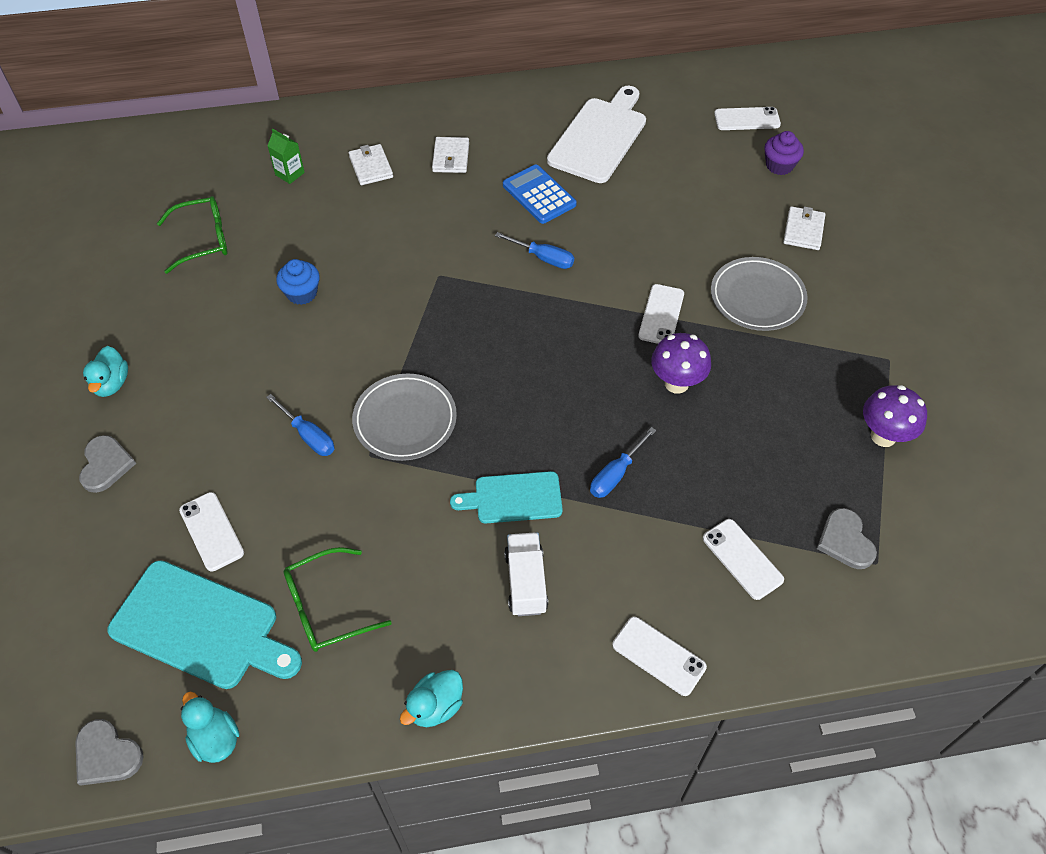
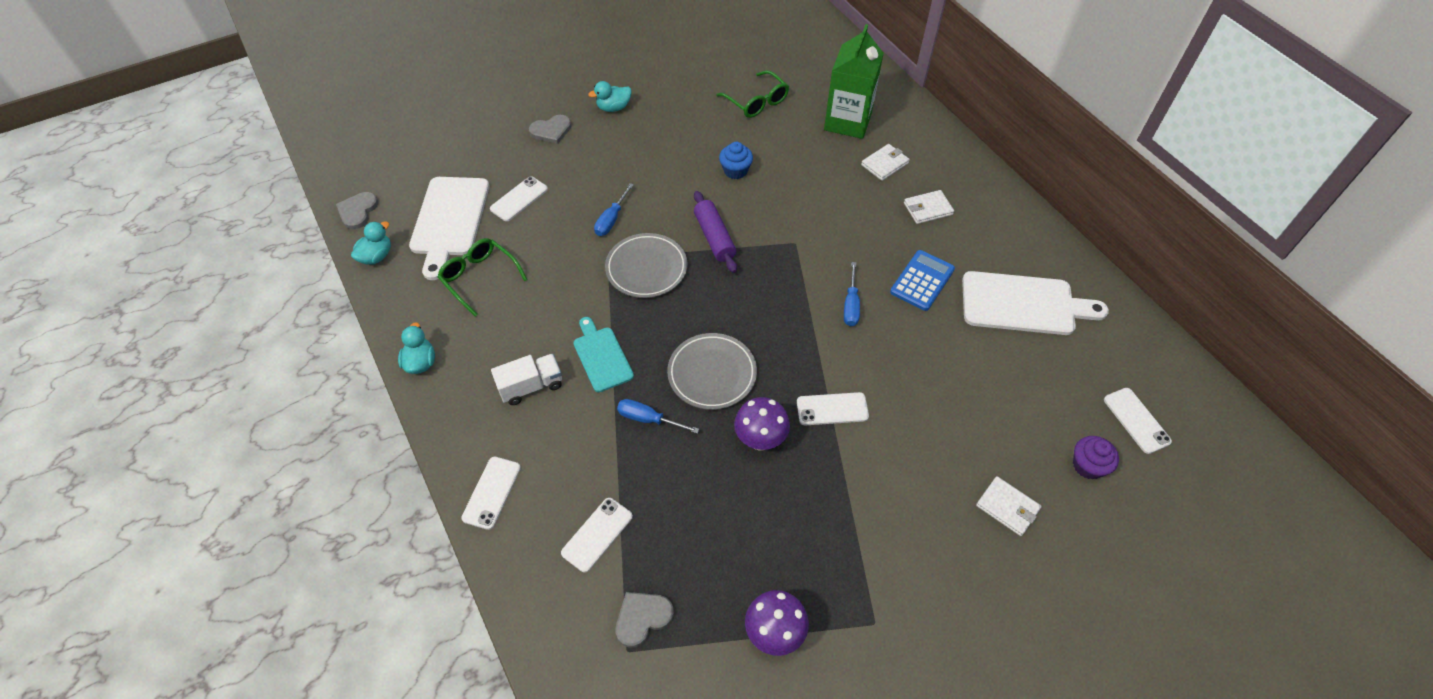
camera: 70 degrees right, 0 degrees up
turquoise cutting board [107,560,302,689] -> white cutting board [409,177,490,280]
green carton [267,129,305,184] -> green carton [824,24,884,139], size x2.31
turquoise duck [400,670,463,727] -> turquoise duck turned 60 degrees clockwise [398,322,435,374]
grey plate [711,257,808,331] -> grey plate moved to [667,333,757,410]
white wallet [783,206,826,250] -> white wallet turned 45 degrees clockwise [976,476,1042,536]
none -> purple rolling pin [694,191,737,273]

